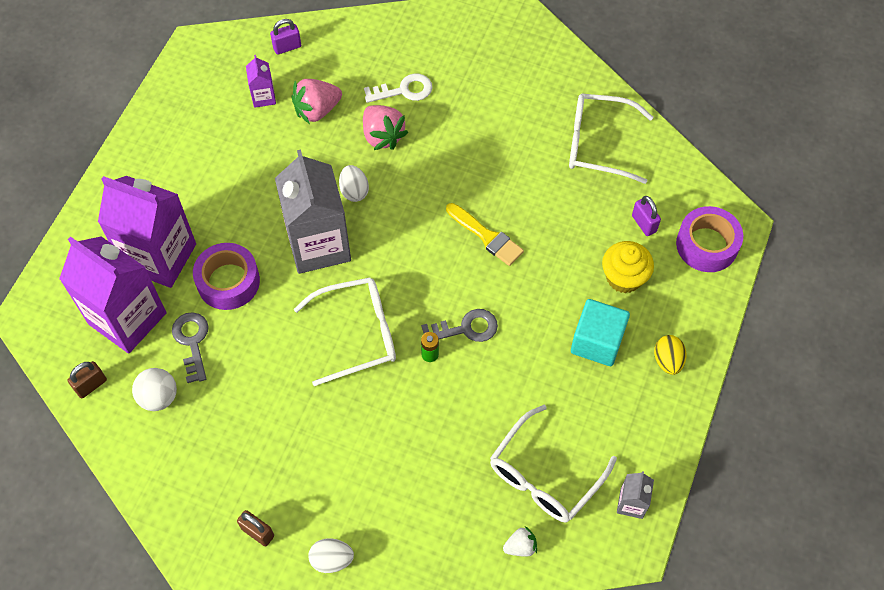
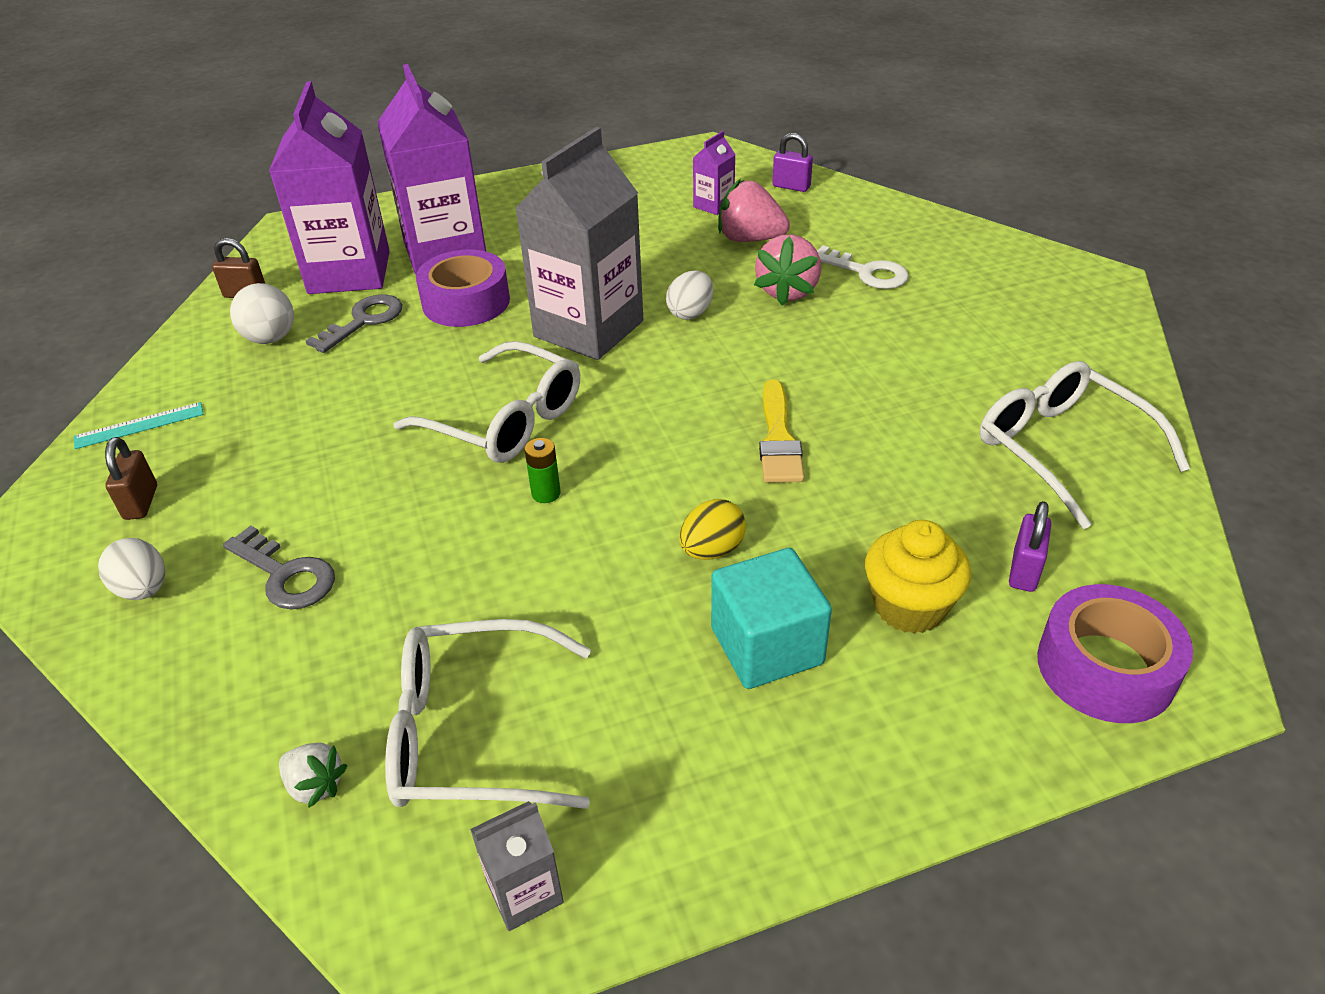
camera: 50 degrees right, 20 degrees down
grey key [421,309,498,342] -> grey key moved to [223,525,335,609]
yellow egg [654,335,686,375] -> yellow egg moved to [679,499,746,560]
none -> turquoise ruler [74,402,204,449]

